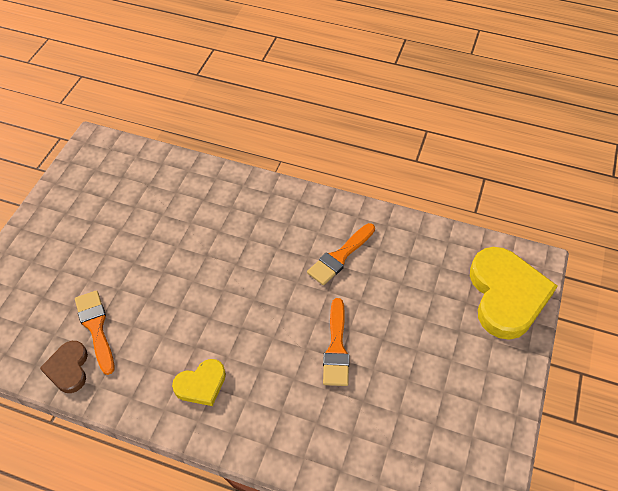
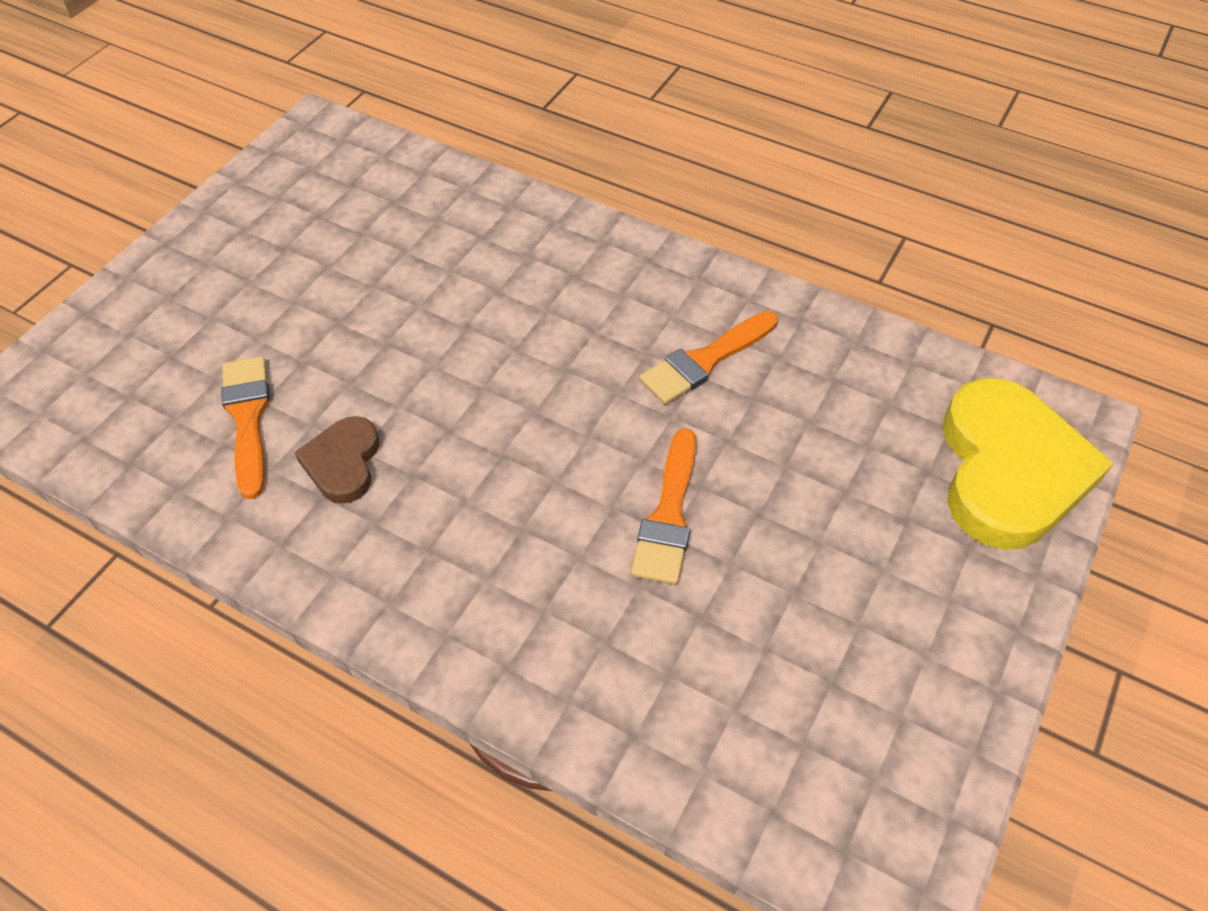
camera: 10 degrees right, 0 degrees up
brown heart [40,341,88,393] -> brown heart moved to [294,416,379,504]
yellow heart [172,359,226,406] -> none

